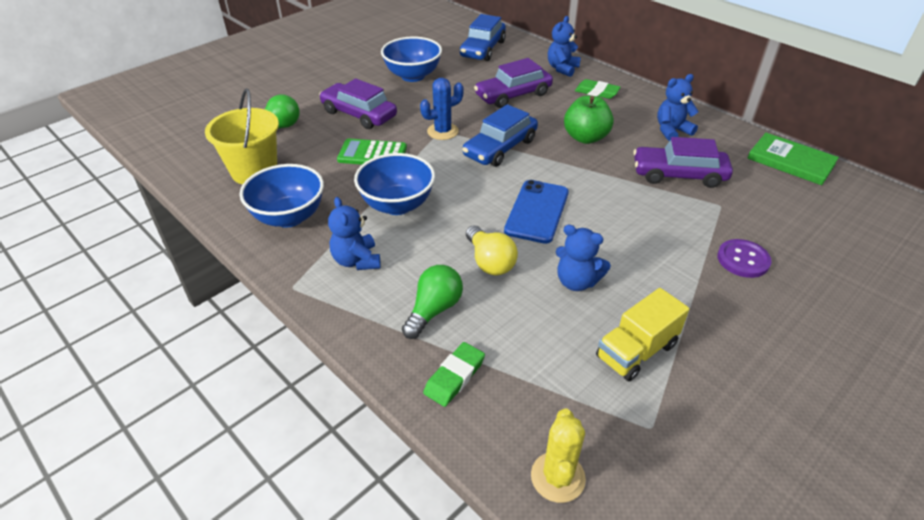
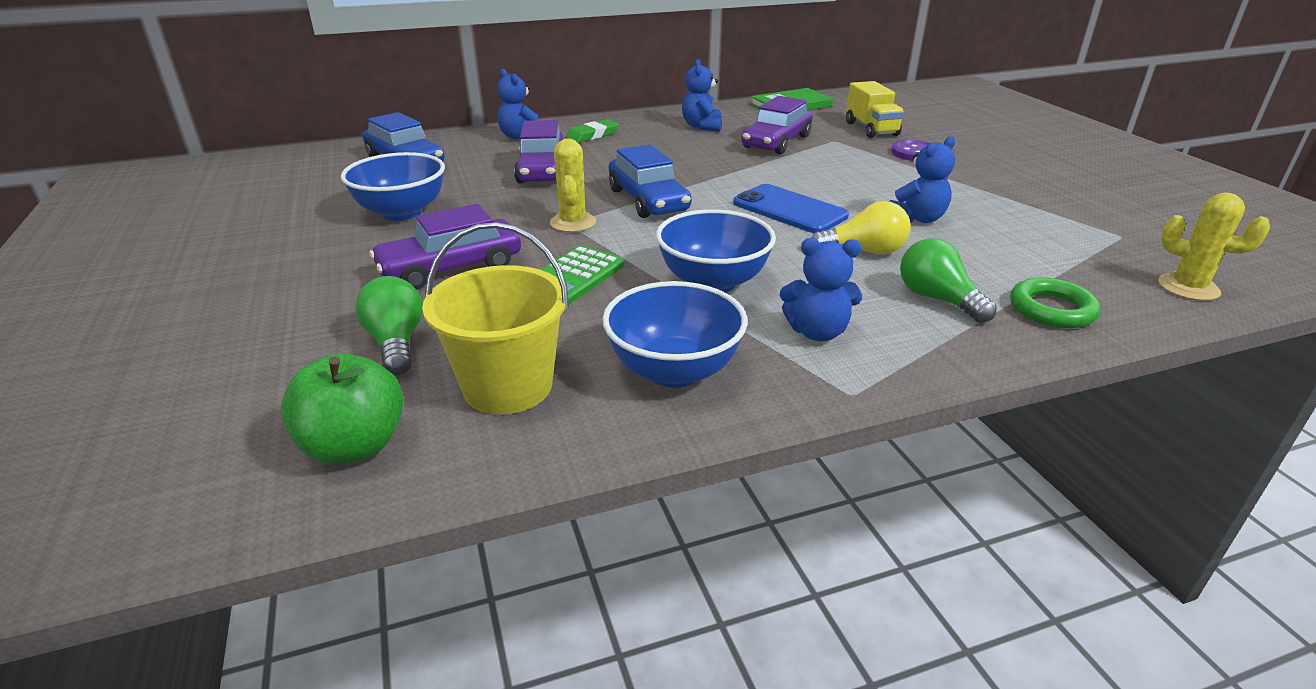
camera: 65 degrees left, 10 degrees down
blue cactus [420,78,464,140] -> yellow cactus [550,138,596,232]
green eraser [423,342,485,407] -> green ring [1010,277,1101,328]
green apple [564,96,614,144] -> green apple moved to [281,353,403,464]
yellow truck [596,288,690,381] -> yellow truck moved to [846,81,904,138]

